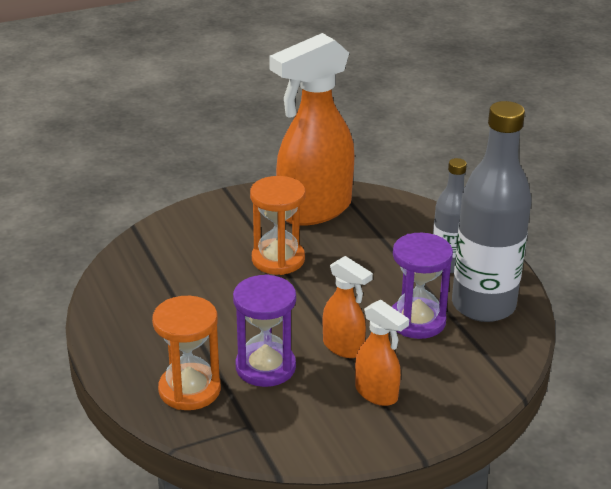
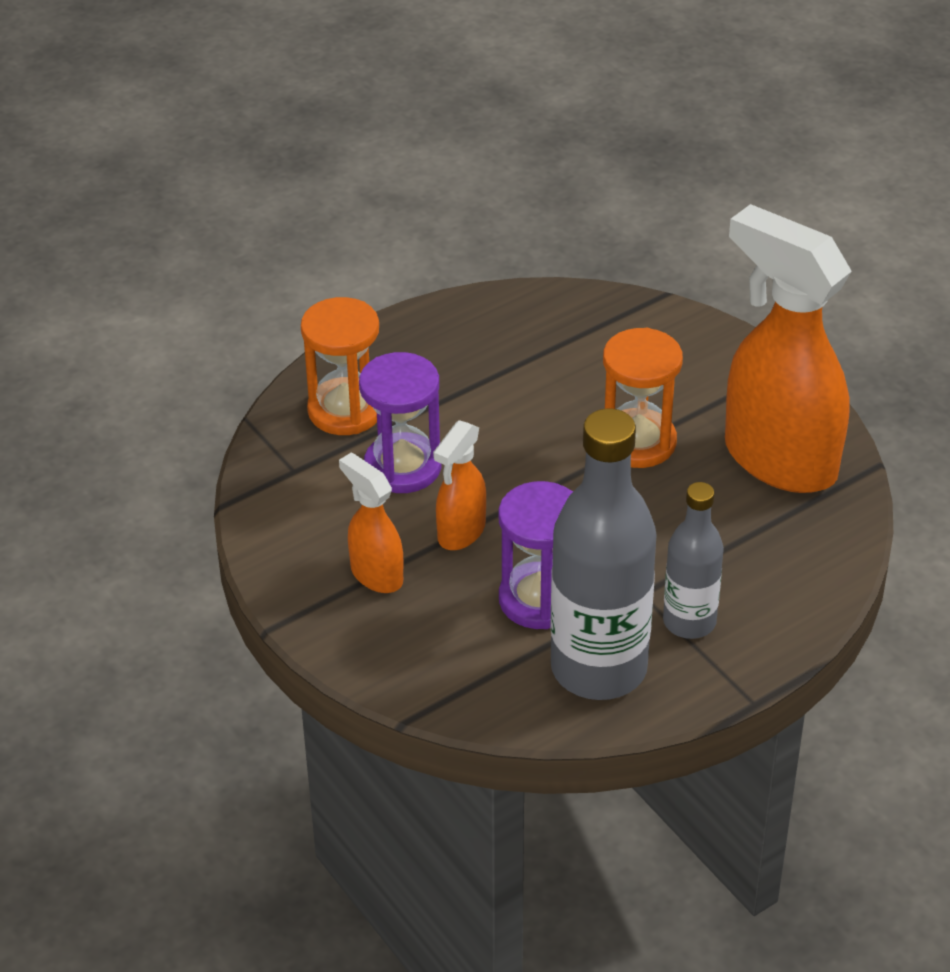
camera: 80 degrees right, 10 degrees up
orange spray bottle [355,300,409,406] -> orange spray bottle turned 105 degrees clockwise [339,453,403,593]

